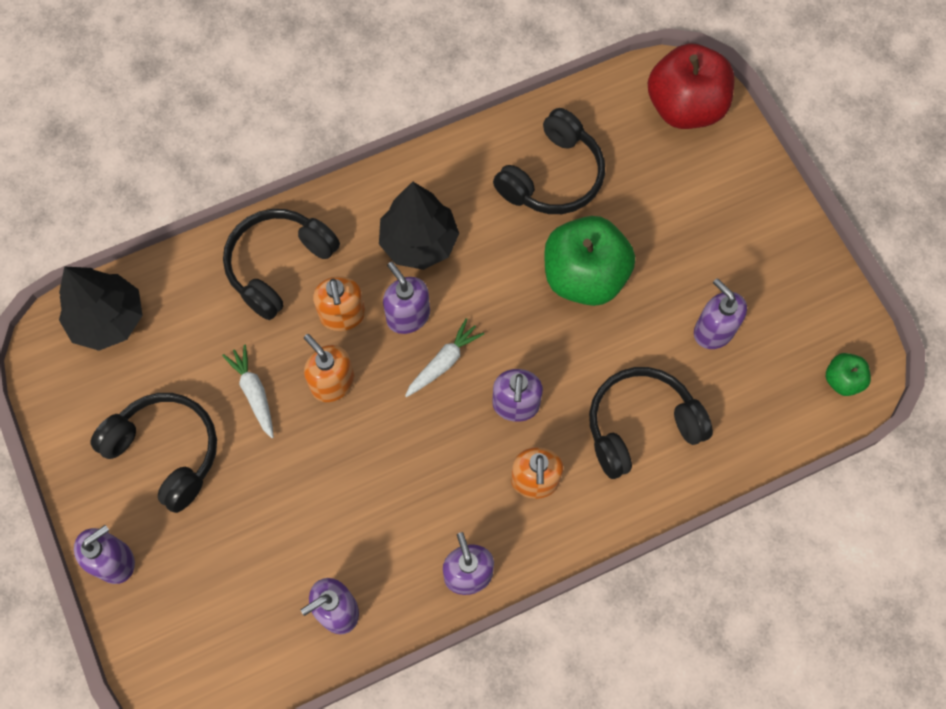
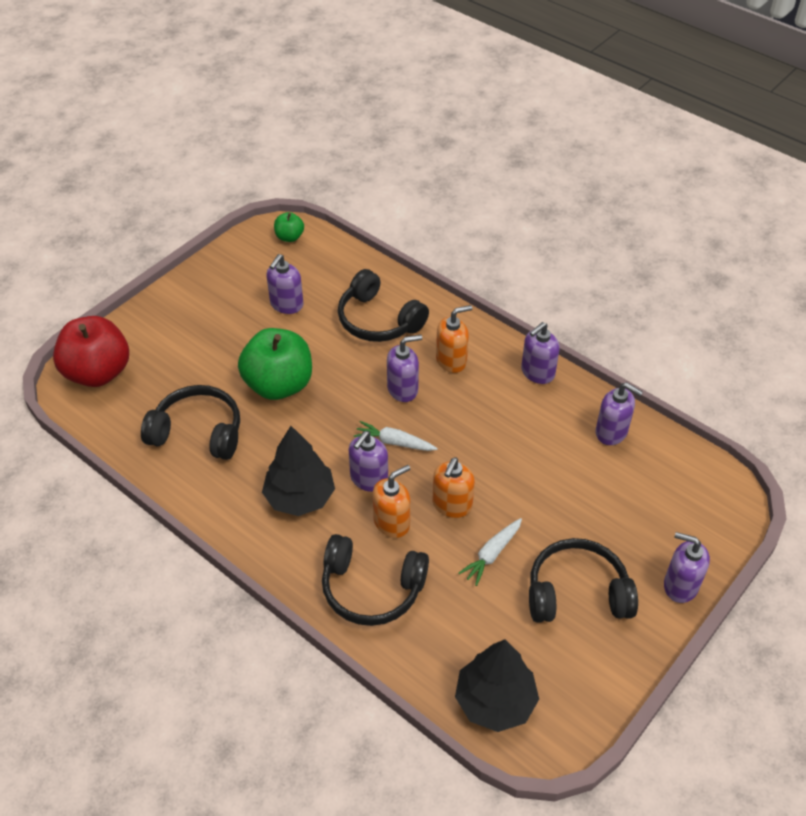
camera: 115 degrees left, 20 degrees down
black headphones [90,393,217,513] -> black headphones turned 75 degrees clockwise [529,538,638,623]

